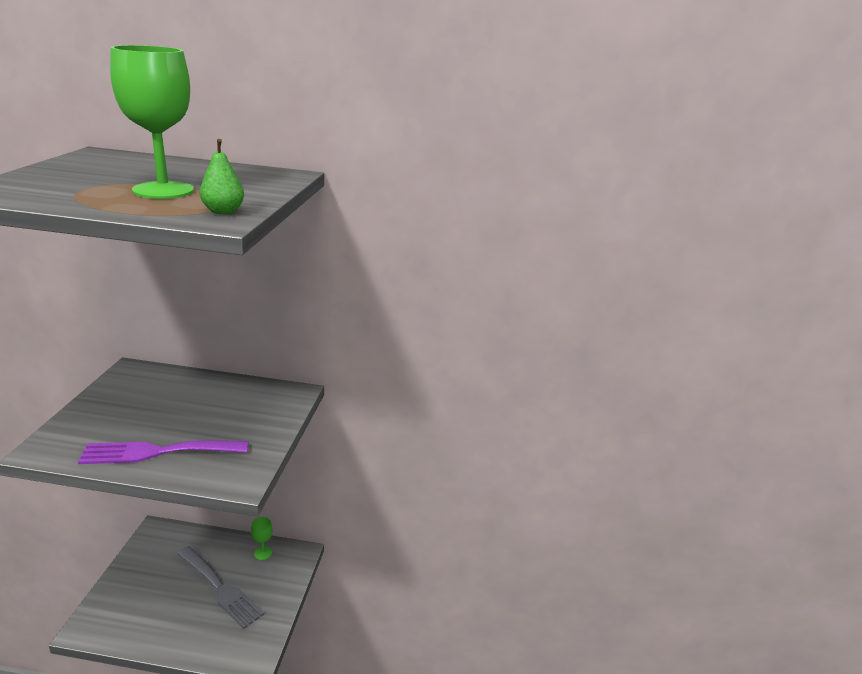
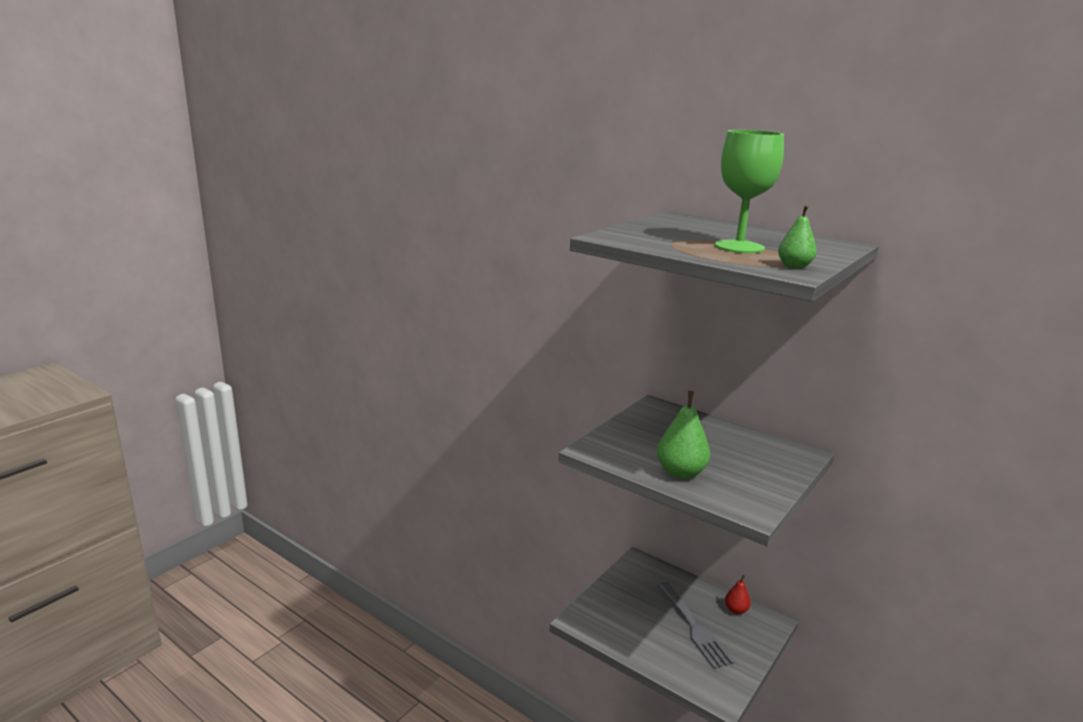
camera: 30 degrees right, 5 degrees down
purple fork [78,440,249,464] -> green pear [657,391,710,479]
green goblet [251,517,273,560] -> red pear [725,575,751,614]

